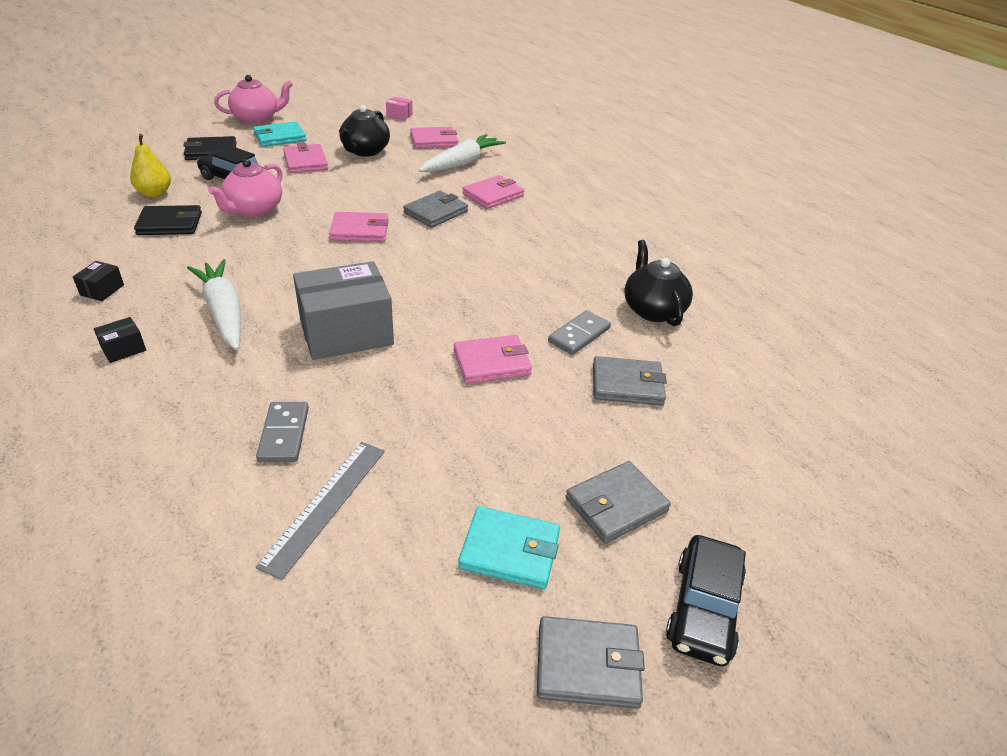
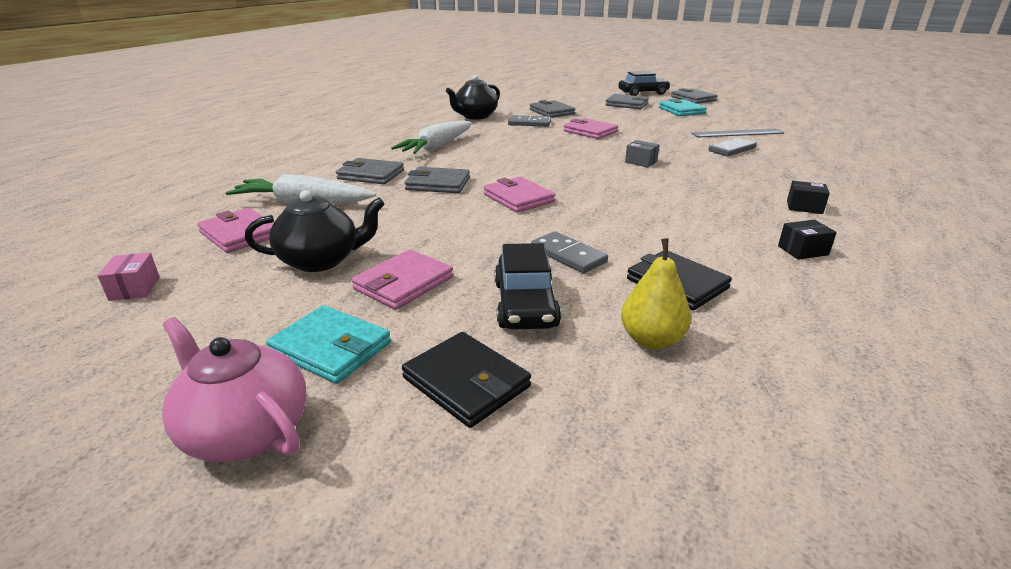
camera: 120 degrees left, 10 degrees down
white carrot [187,259,241,350] -> white carrot moved to [391,120,472,154]
pink teapot [208,159,283,217] -> grey domino [531,231,608,273]
grey box [293,261,394,360] -> grey box [625,140,660,168], size x0.41
pink wallet [462,175,524,209] -> grey wallet [336,158,404,184]

